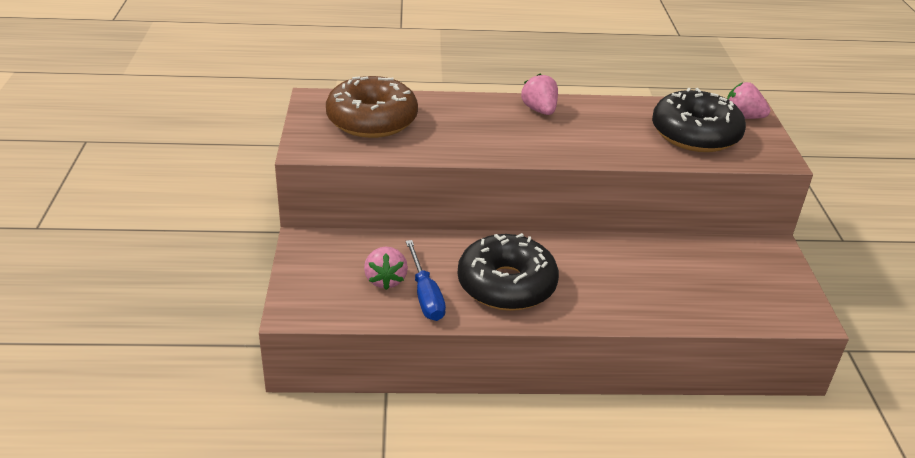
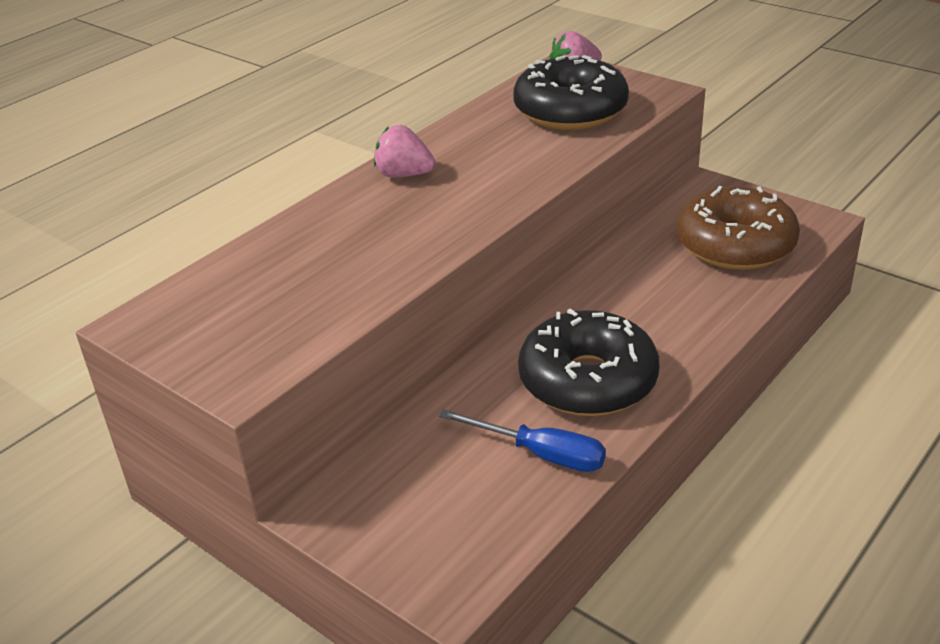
camera: 45 degrees left, 0 degrees up
brown donut [326,76,418,138] -> brown donut moved to [677,186,800,270]
pink strawberry [364,246,408,290] -> none

